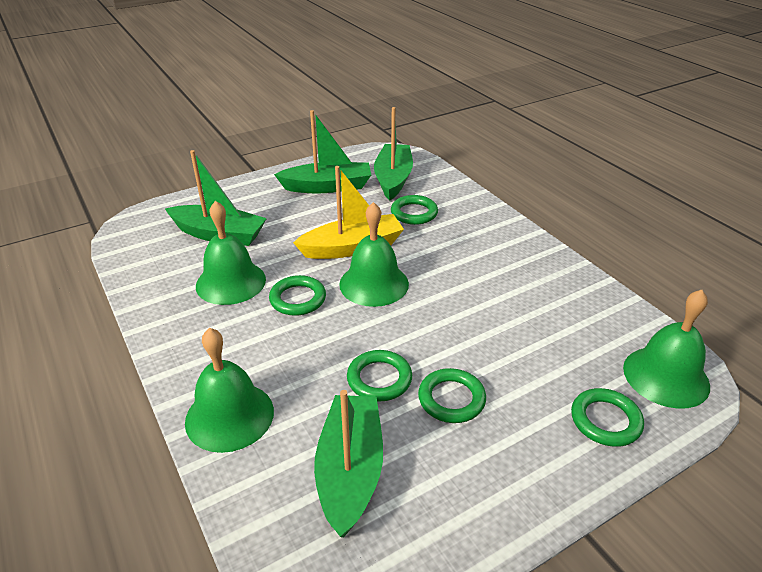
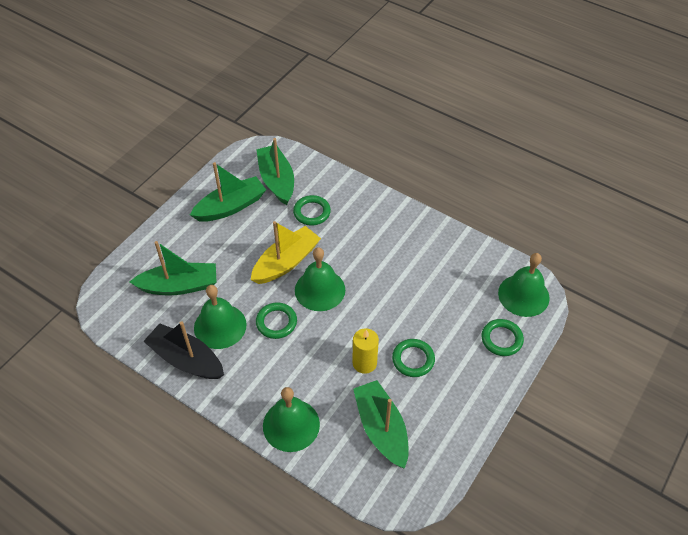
camera: 25 degrees left, 15 degrees up
green ring [347,350,412,402] -> yellow candle [352,328,379,374]
none -> black boat [143,321,224,379]

